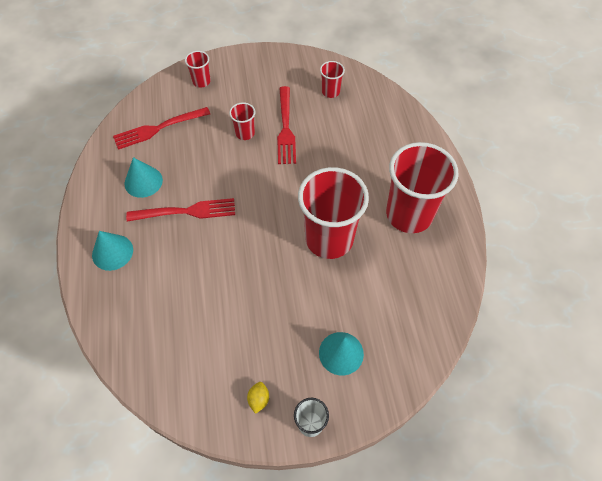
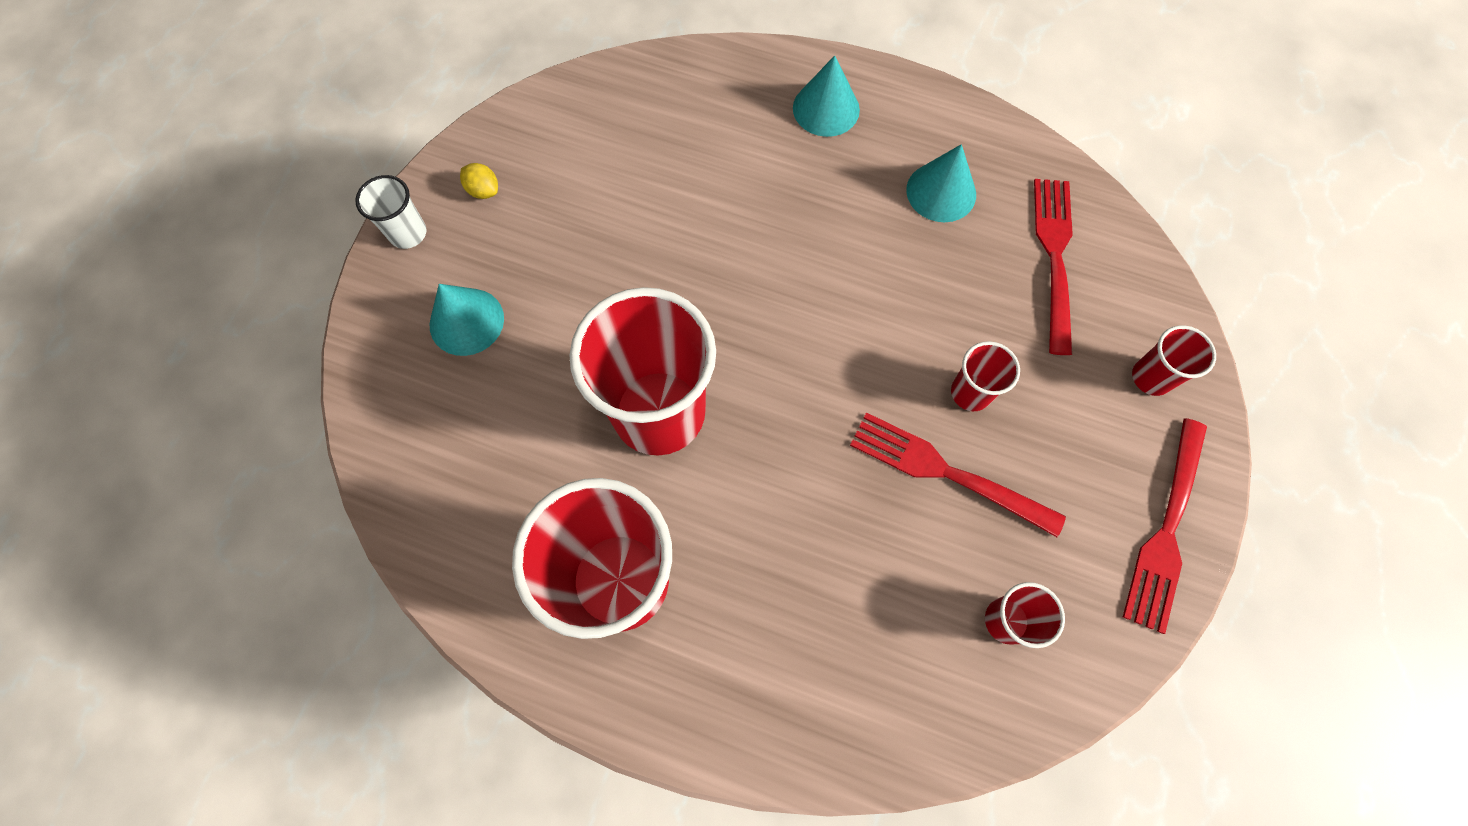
camera: 120 degrees right, 10 degrees up
red fork [126,198,235,222] -> red fork moved to [1123,418,1207,634]

